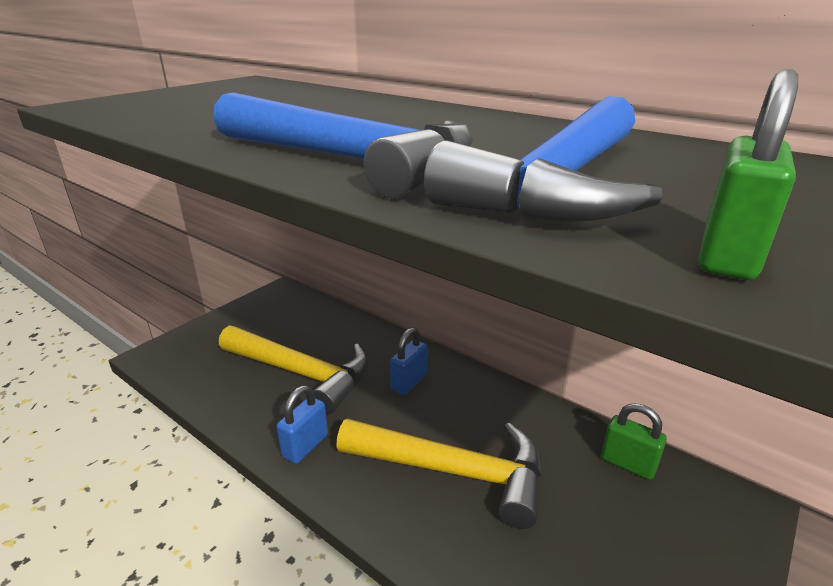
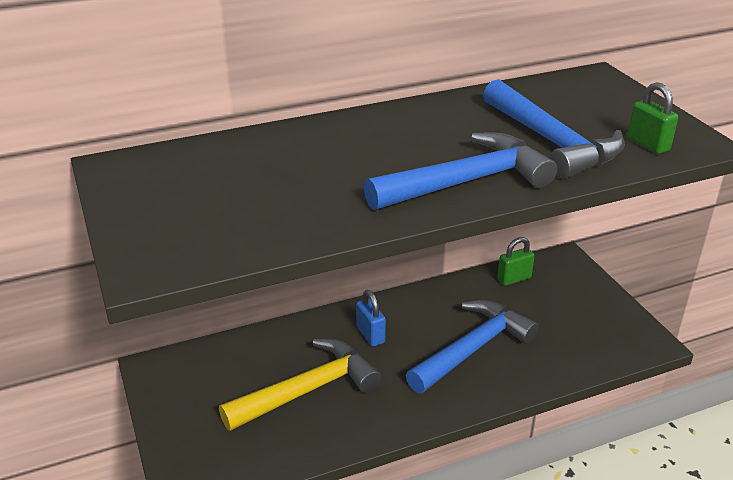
camera: 60 degrees left, 5 degrees up
blue padlock [277,385,328,464] -> none
yellow hammer [336,419,541,529] -> blue hammer [406,300,539,393]

